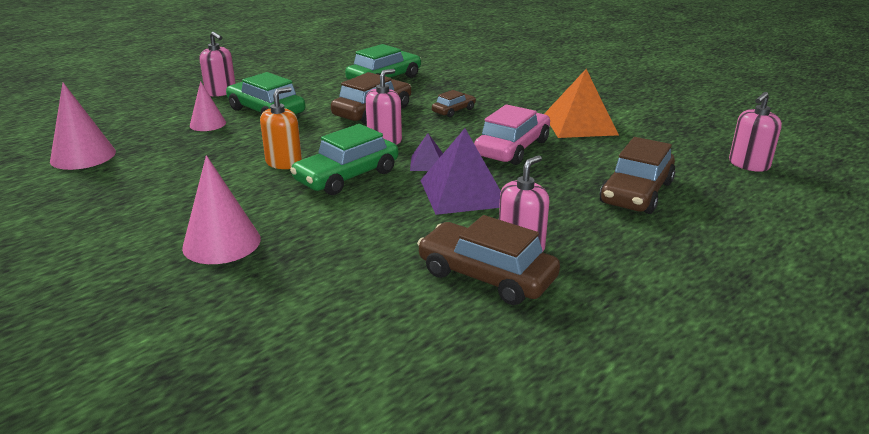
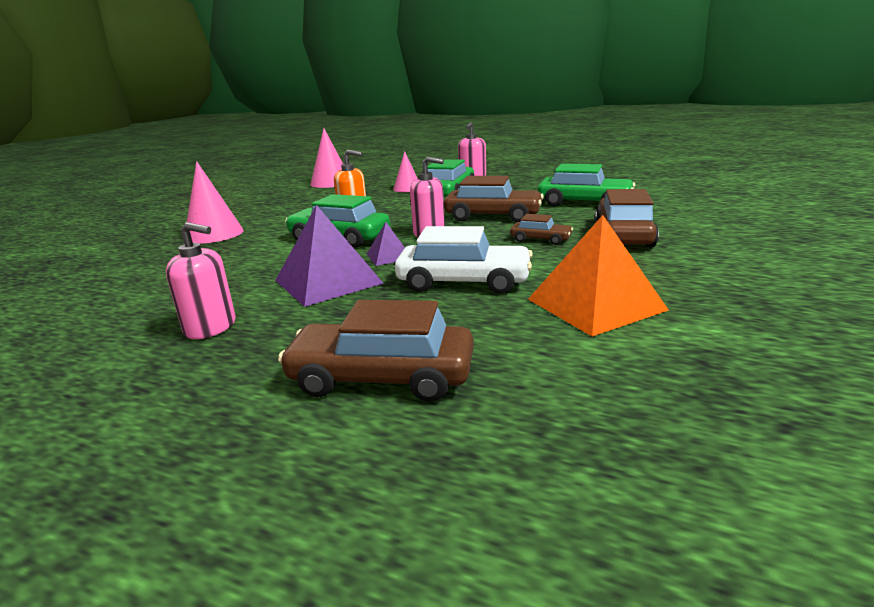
camera: 70 degrees right, 5 degrees down
brown car [417,215,560,305] -> brown car moved to [595,189,659,248]
pink car [474,104,550,165] -> white car [395,226,533,294]
pink soap dispenser [729,92,782,172] -> none

